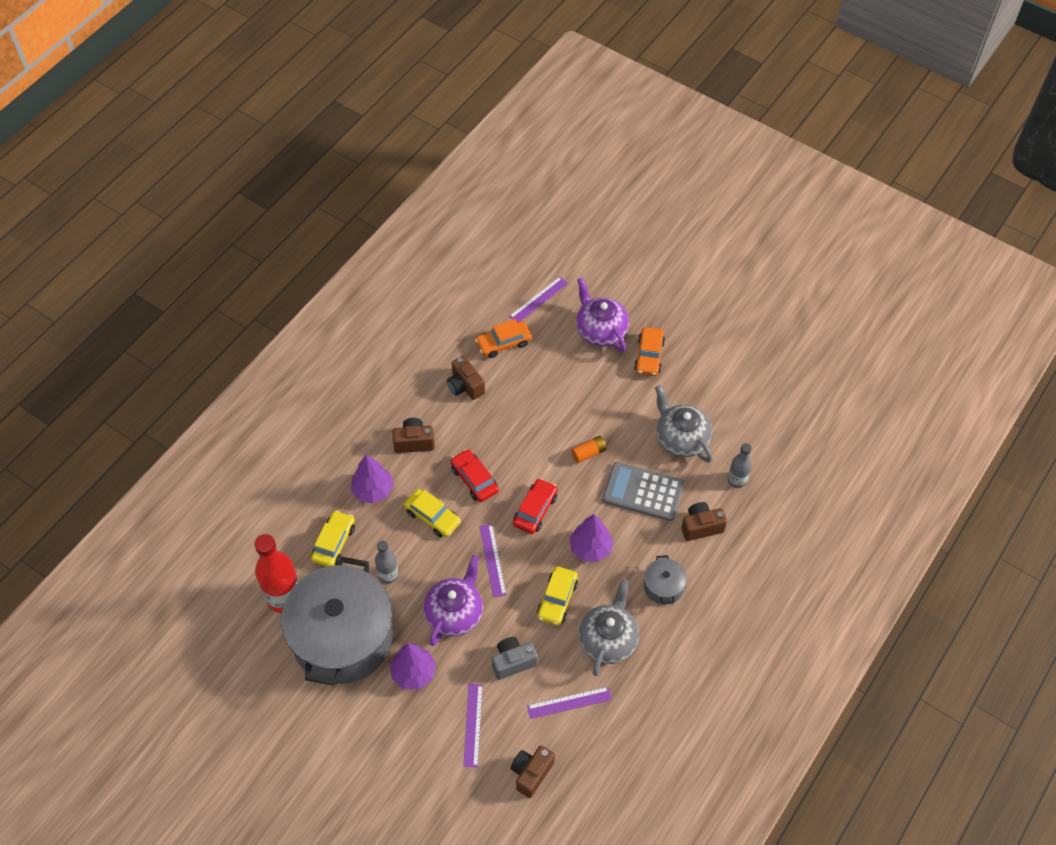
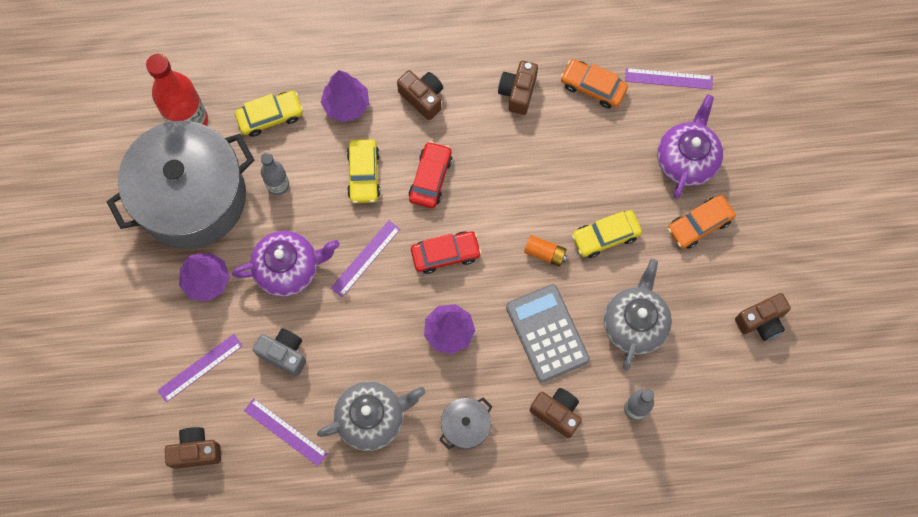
camera: 50 degrees right, 15 degrees up
yellow car [537,566,578,626] -> yellow car moved to [572,210,642,258]
none -> brown camera [735,293,791,341]

